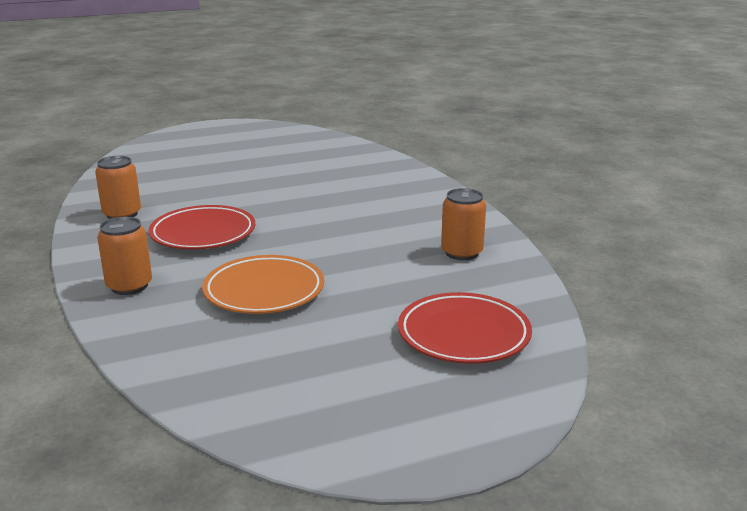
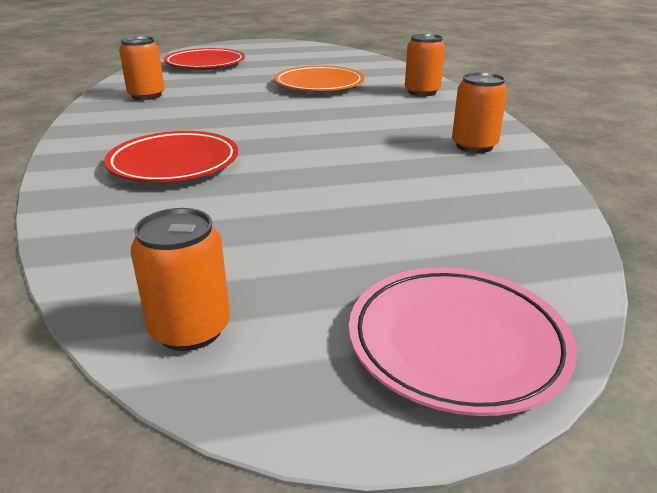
camera: 170 degrees left, 5 degrees up
red plate [148,205,255,250] -> red plate moved to [104,131,238,182]
none -> orange can [131,208,230,351]
none -> pink plate [349,267,577,416]

